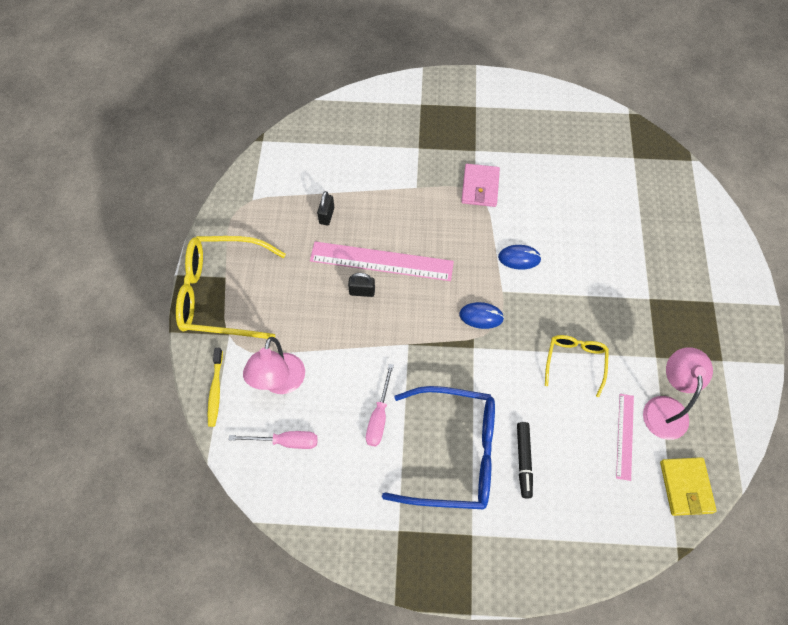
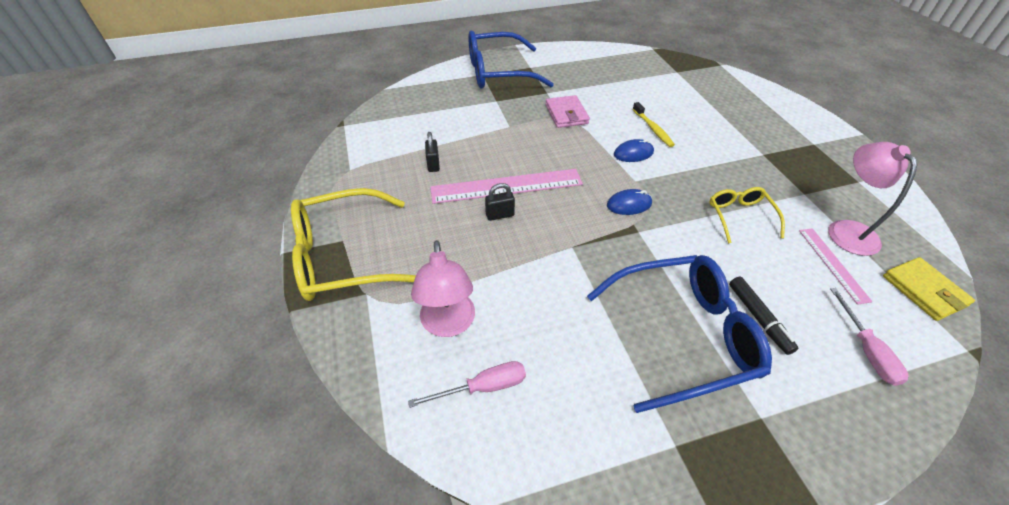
camera: 20 degrees left, 15 degrees down
yellow toothbrush [208,348,223,427] -> yellow toothbrush moved to [633,102,675,147]
pink screwdriver [366,364,394,446] -> pink screwdriver moved to [830,288,908,386]
none -> blue glasses [468,31,554,89]

